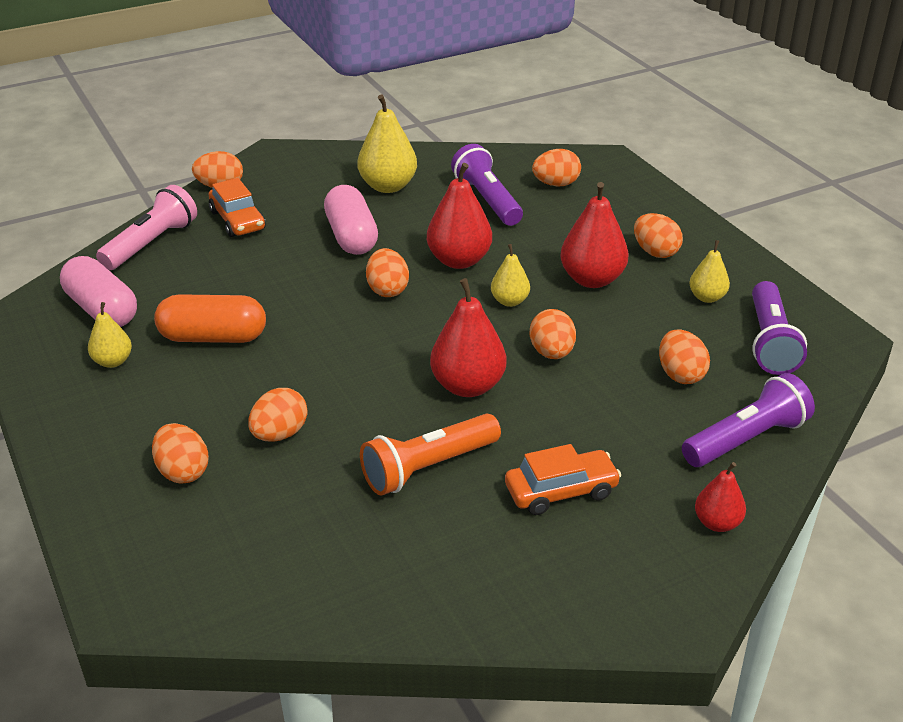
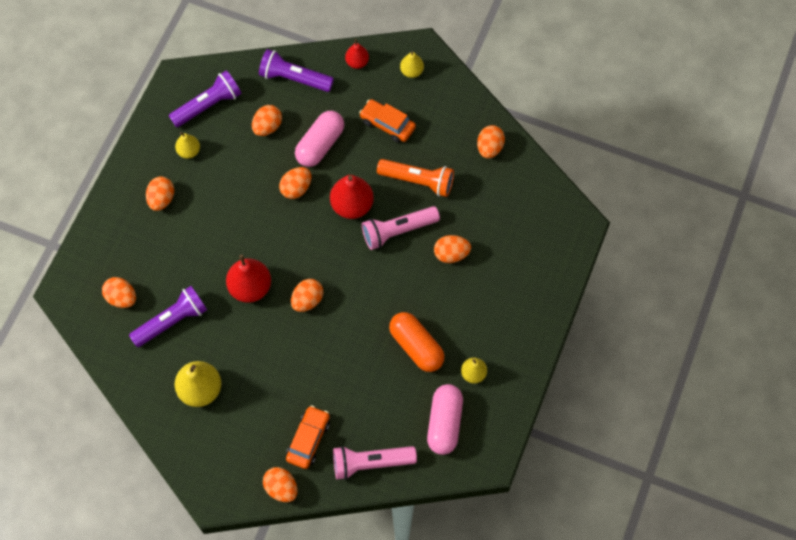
camera: 130 degrees left, 30 degrees up
orange egg [152,423,209,484] -> orange egg moved to [477,125,505,159]
pink capsule [324,185,378,255] -> pink capsule moved to [295,111,344,167]
purple flashlight [451,144,523,226] -> purple flashlight turned 150 degrees counterclockwise [129,286,207,347]
yellow pear [491,244,530,307] -> yellow pear moved to [400,51,424,78]
red pear [560,182,629,288] -> none
none -> pink flashlight [362,206,440,250]

